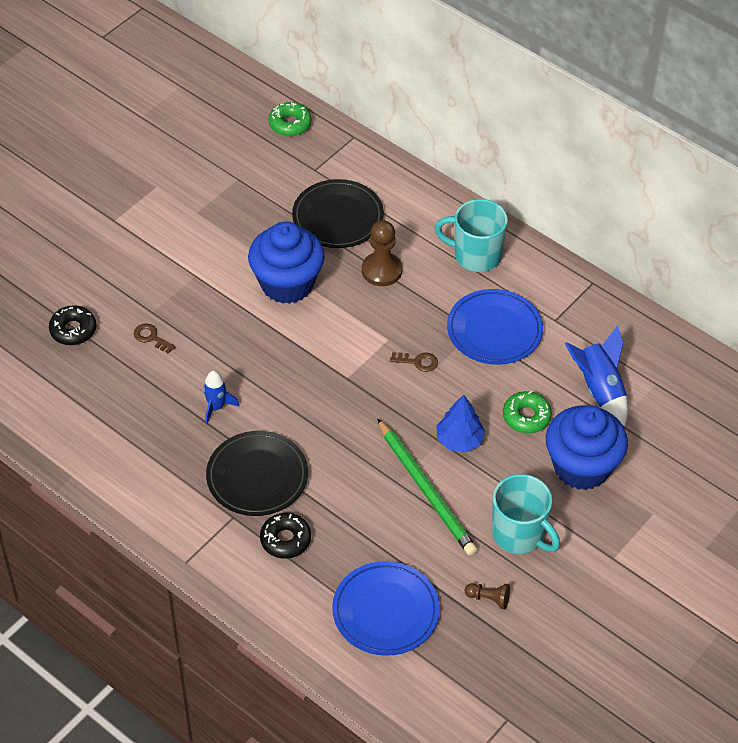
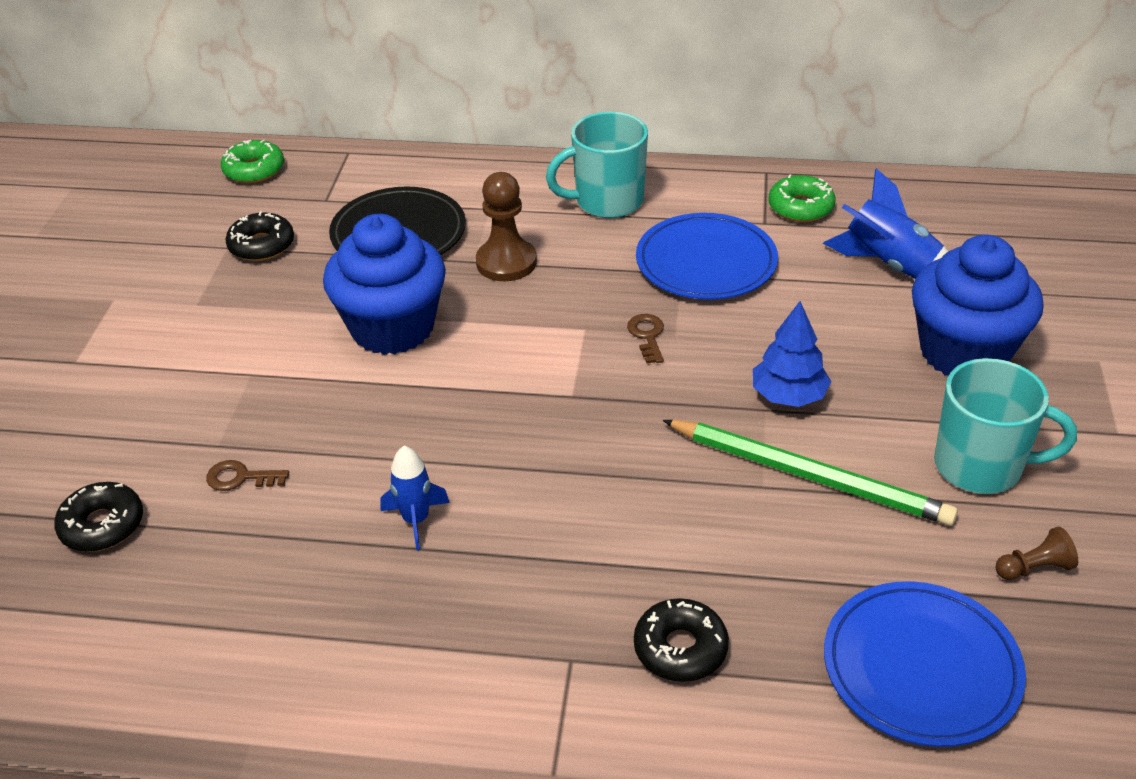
camera: 30 degrees left, 10 degrees down
black plate [206,431,308,516] -> none
brown key [390,352,438,372] -> brown key turned 75 degrees counterclockwise [627,314,664,364]
green donut [503,391,552,433] -> green donut moved to [769,174,836,222]
none -> black donut [225,211,294,261]

